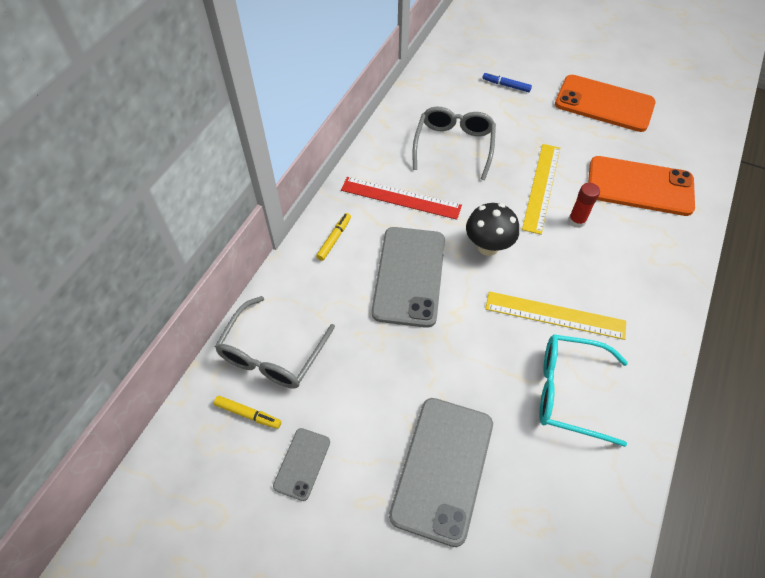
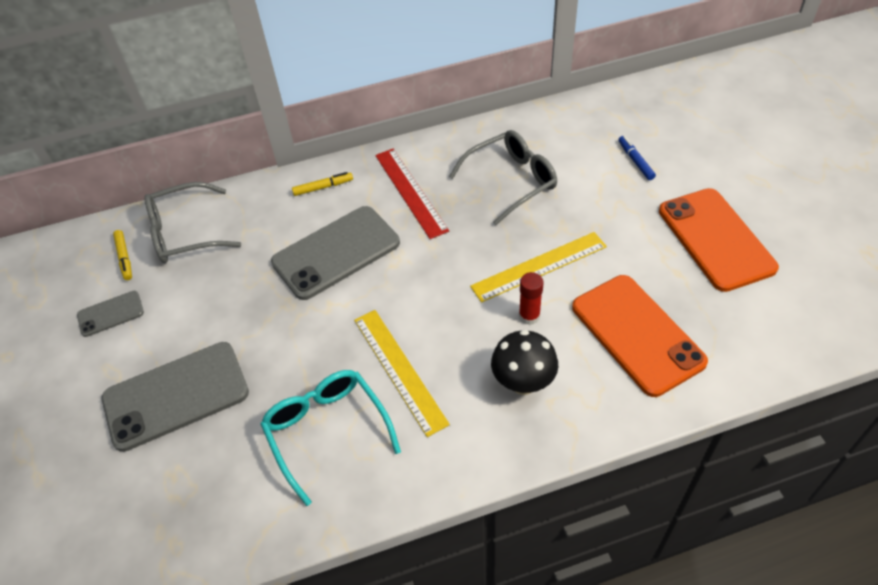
camera: 50 degrees right, 5 degrees down
black mushroom [466,203,519,256] -> black mushroom moved to [491,330,558,395]

